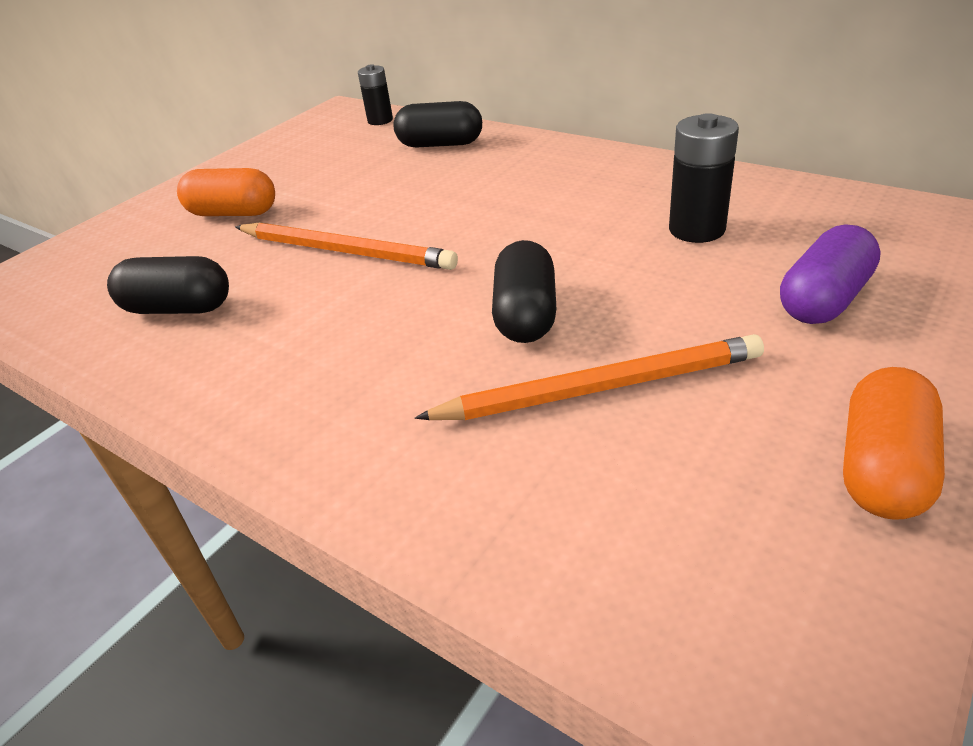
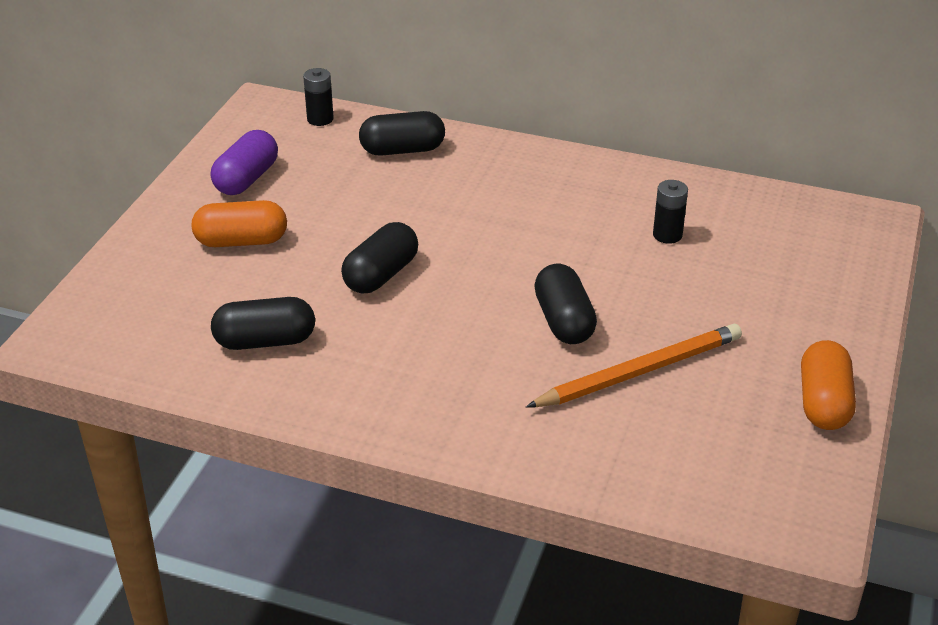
camera: 20 degrees left, 0 degrees up
orange pencil [235,222,458,270] -> black capsule [341,222,418,294]
black battery [669,113,739,243] -> black battery [653,180,688,244], size x0.67
purple capsule [780,224,881,324] -> purple capsule moved to [211,130,278,195]

